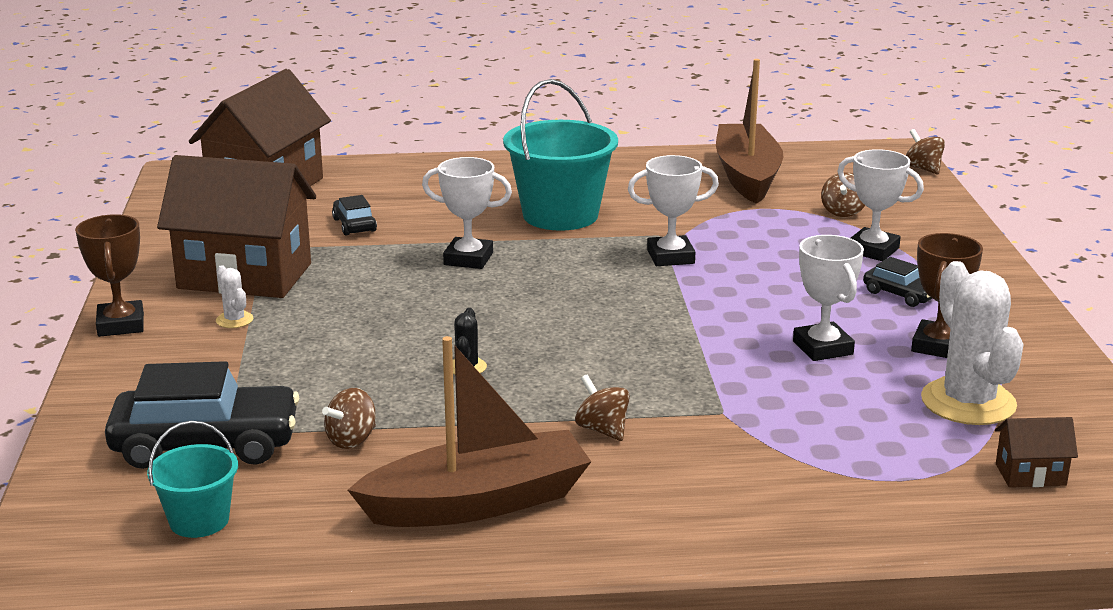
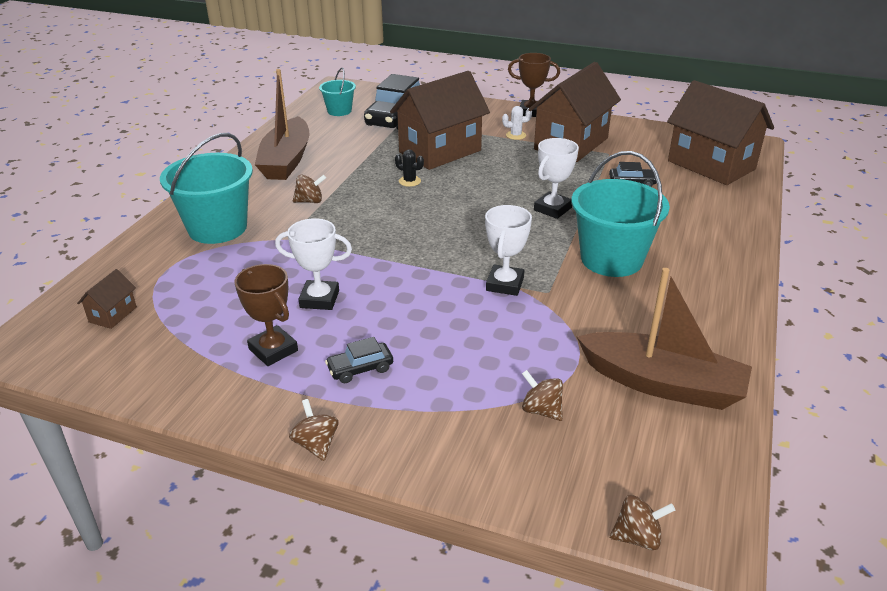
camera: 115 degrees right, 10 degrees up
brown spinning top [322,388,376,449] -> brown spinning top moved to [289,399,339,461]
white trophy [837,149,924,261] -> none
white cactus [921,261,1024,425] -> none
none -> turquoise bucket [160,133,253,244]
none -> brown house [390,71,490,170]

